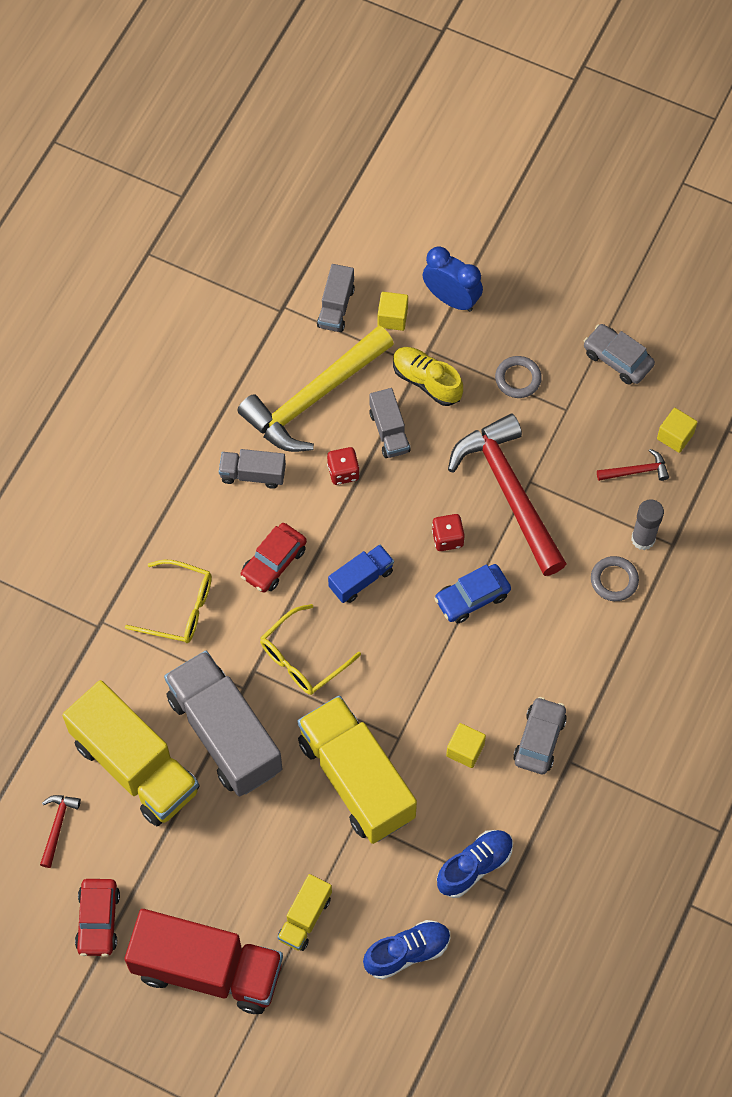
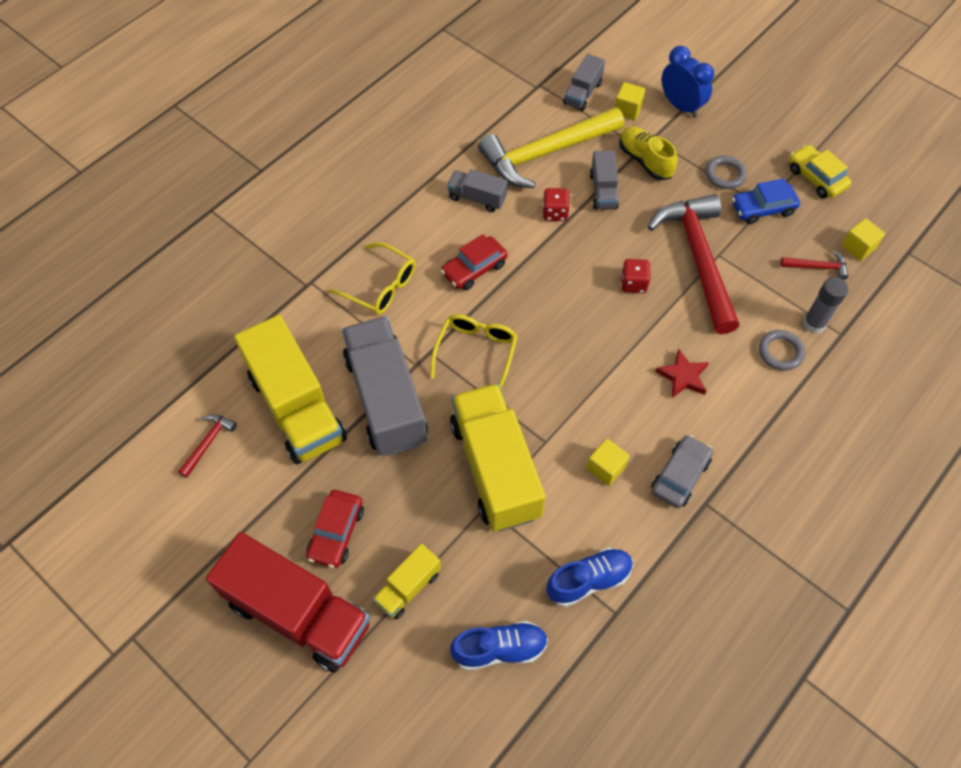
camera: 15 degrees right, 5 degrees down
red car [75,879,120,957] -> red car moved to [306,490,364,568]
yellow glasses [260,604,361,695] -> yellow glasses turned 135 degrees clockwise [430,314,518,388]
blue truck [328,544,394,603] -> none
blue car [434,564,511,623] -> blue car moved to [732,178,800,224]
grey car [584,324,655,385] -> yellow car [789,145,852,198]
none -> red star [655,349,709,398]

